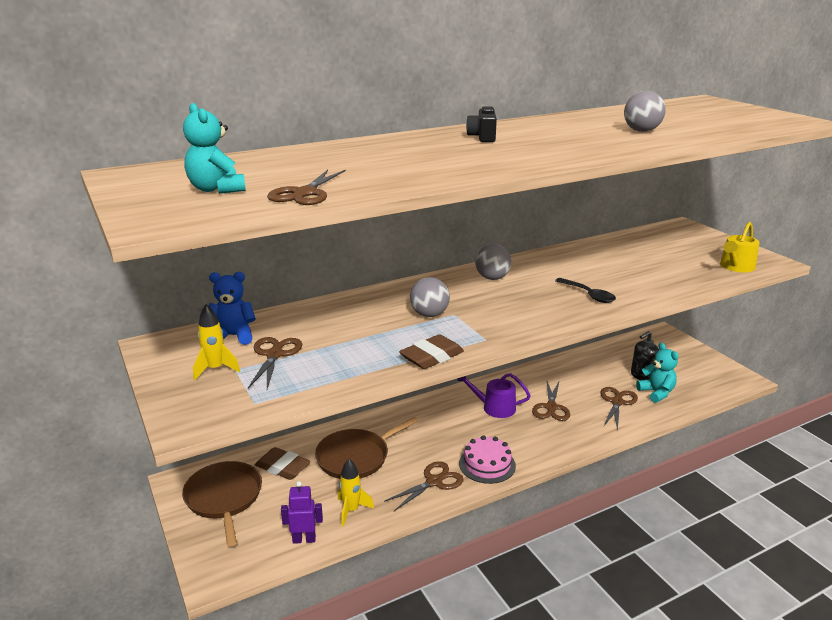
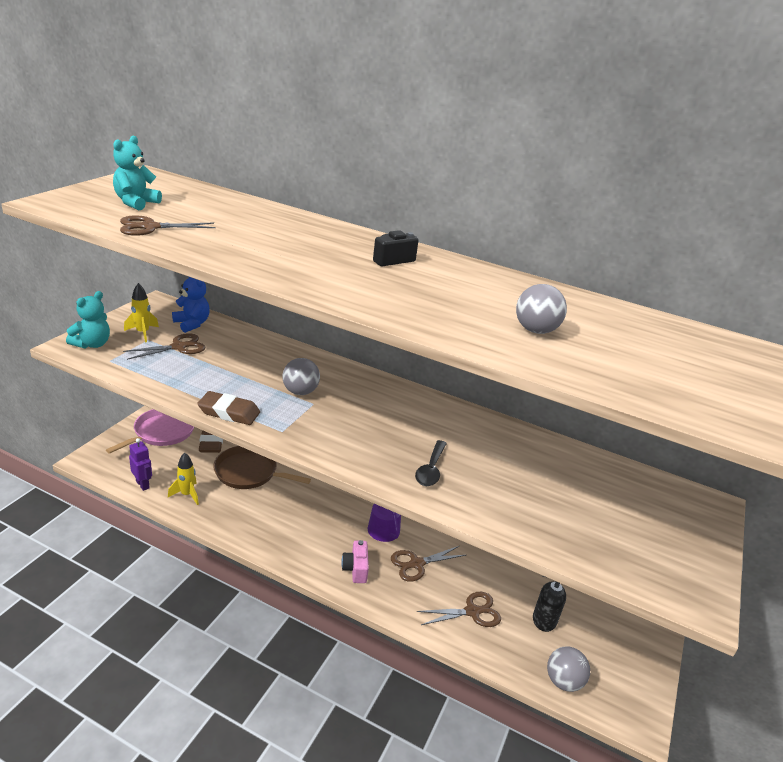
camera: 50 degrees right, 5 degrees up
brown pan [182,461,262,547] -> pink pan [106,409,194,454]
brown scissors [384,461,464,511] -> none
pink cake [459,435,516,484] -> none
grey ball [475,244,511,280] -> grey ball moved to [547,646,590,692]
turquoise teddy bear [636,343,678,403] -> turquoise teddy bear moved to [66,291,110,349]
yellow watering can [720,222,759,272] -> none
none -> pink camera [341,540,369,583]

